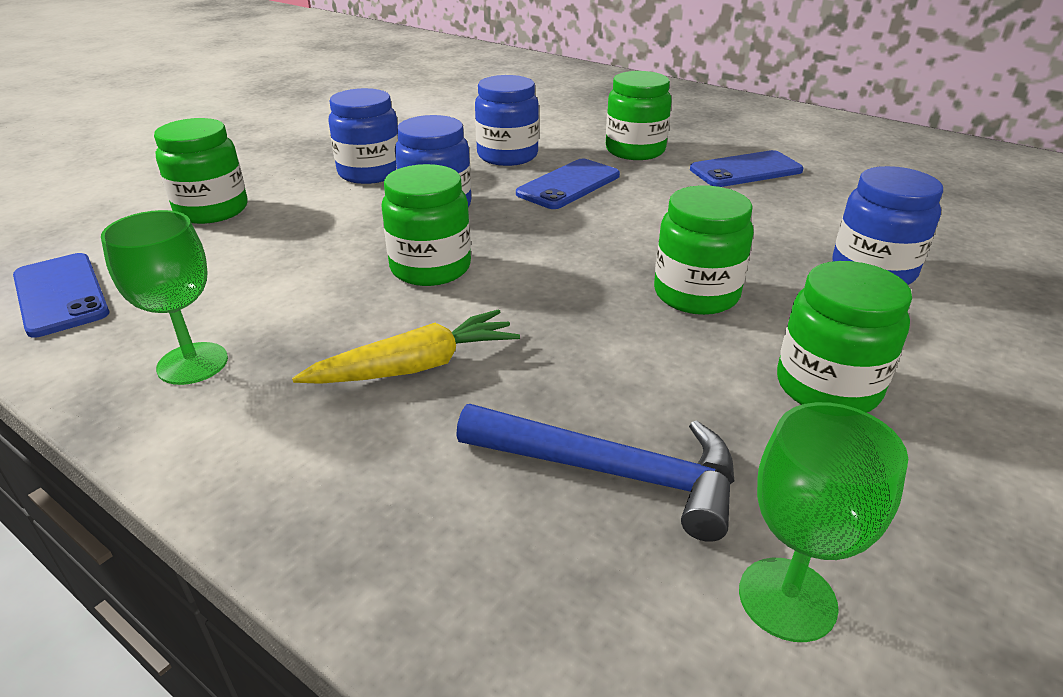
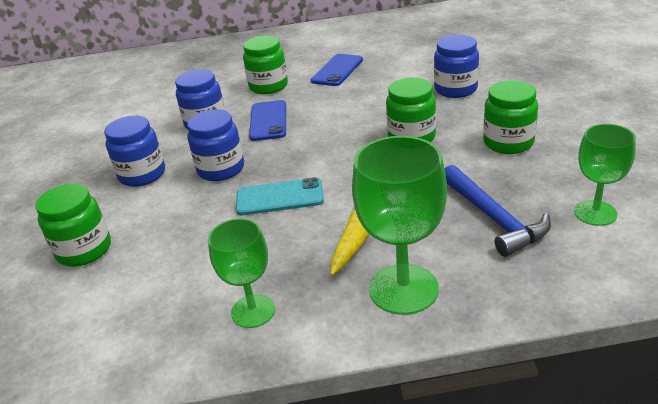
camera: 40 degrees left, 0 degrees up
blue phone [13,253,109,338] -> none
green jar [381,164,471,286] -> turquoise phone [236,177,324,215]
blue hammer [456,404,734,542] -> blue hammer turned 90 degrees clockwise [445,165,551,257]
none -> green goblet [352,136,447,315]

